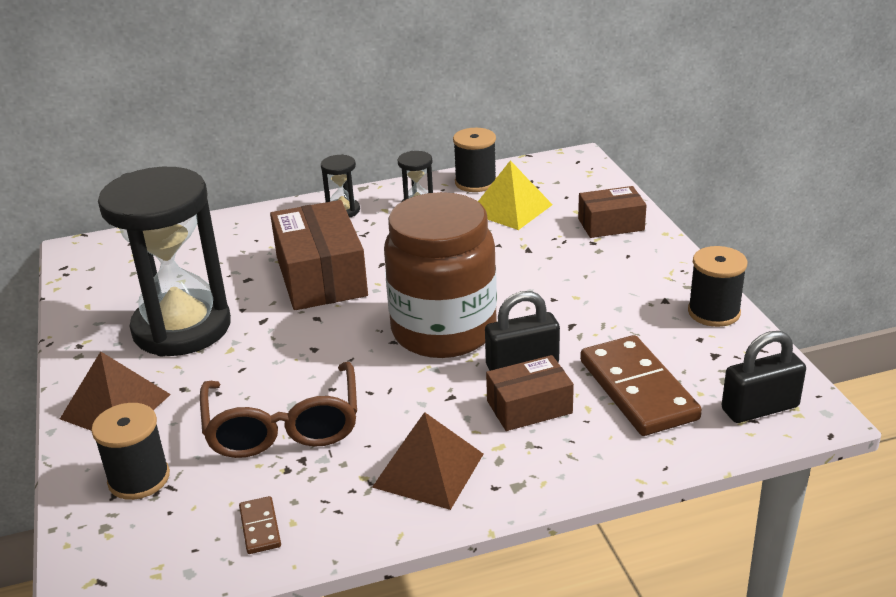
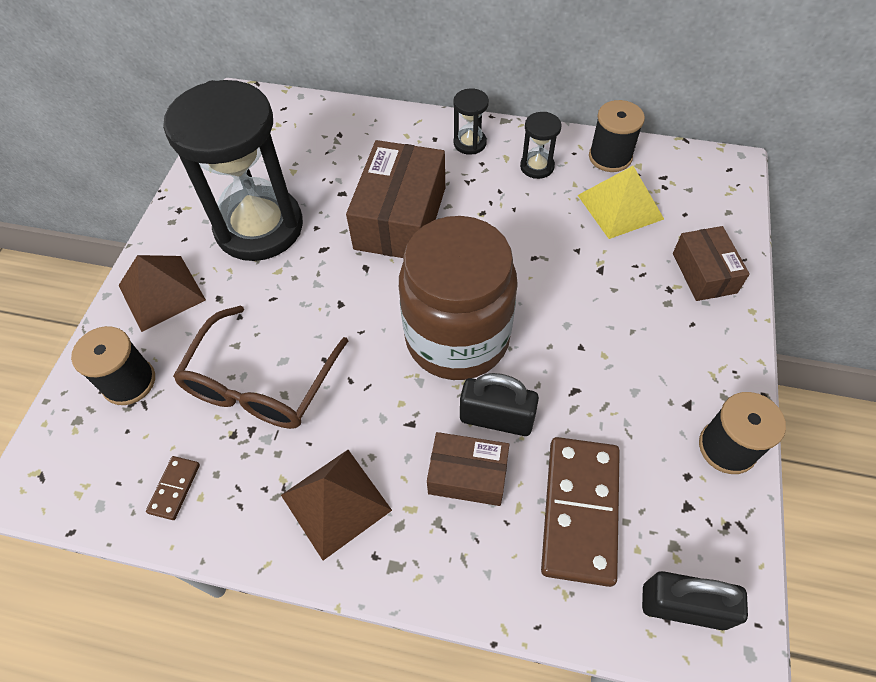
camera: 30 degrees right, 25 degrees up
brown box [578,186,647,238] -> brown box turned 60 degrees clockwise [673,226,750,301]

